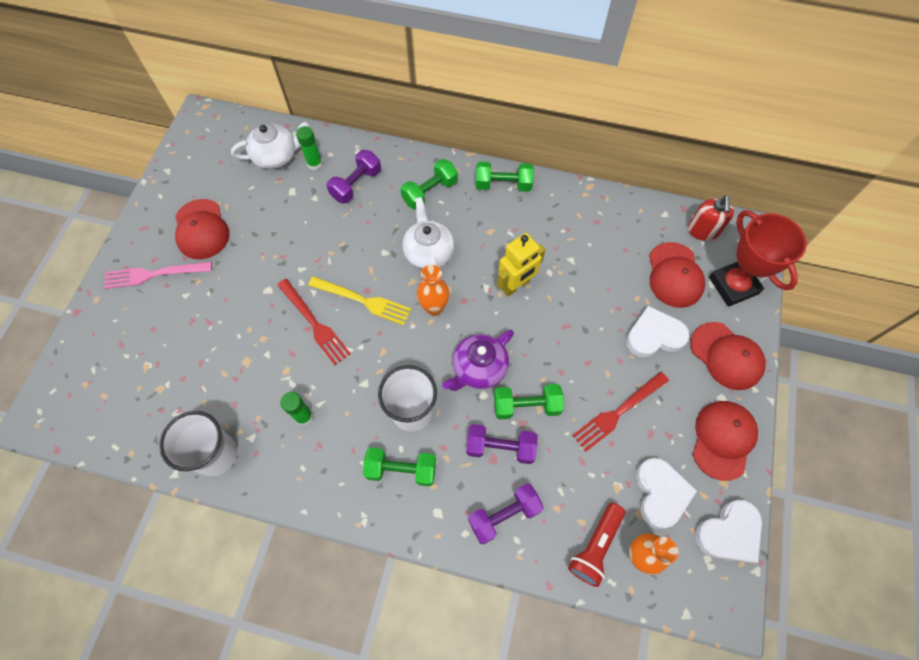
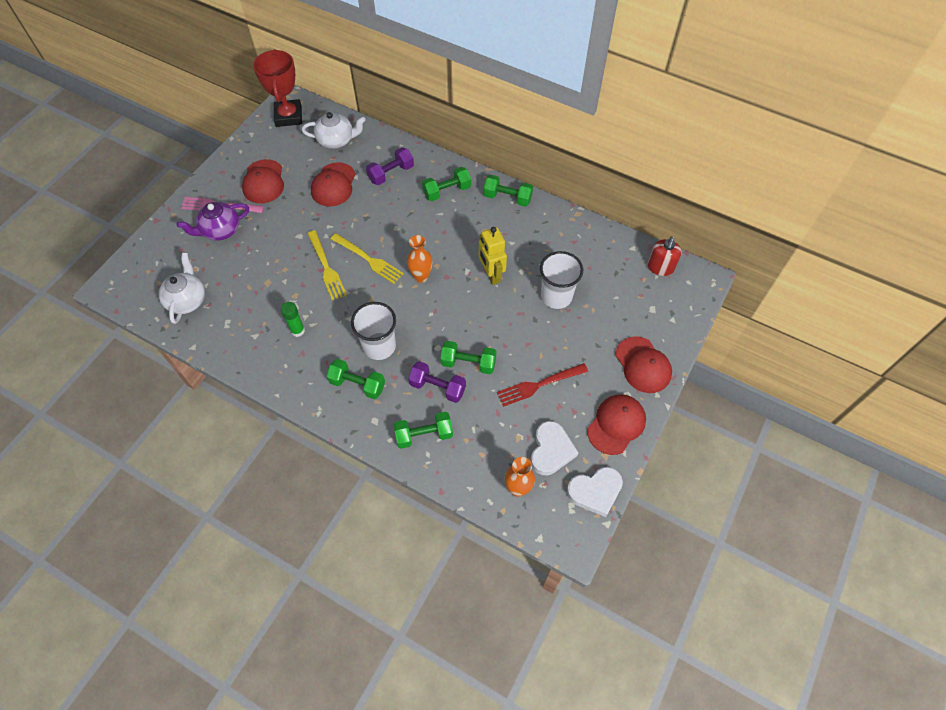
camera: 15 degrees right, 5 degrees down
white cup [159,411,237,476] -> white cup moved to [540,251,583,309]
red fork [277,279,351,365] -> yellow fork [307,230,347,300]
green glue stick [296,126,322,170] -> none
white teapot [402,197,454,269] -> white teapot moved to [158,253,205,324]
purple teapot [442,330,514,391] -> purple teapot moved to [177,202,249,241]
purple dumbbell [468,484,544,544] -> green dumbbell [394,412,453,449]
yellow robot [497,233,546,297] -> yellow robot turned 90 degrees clockwise [479,227,507,285]
red flashlight [568,503,625,587] -> none
white heart [626,306,690,358] -> none
red cap [649,242,705,308] -> red cap moved to [311,162,356,207]
red trophy [709,210,807,307] -> red trophy moved to [253,49,302,127]

